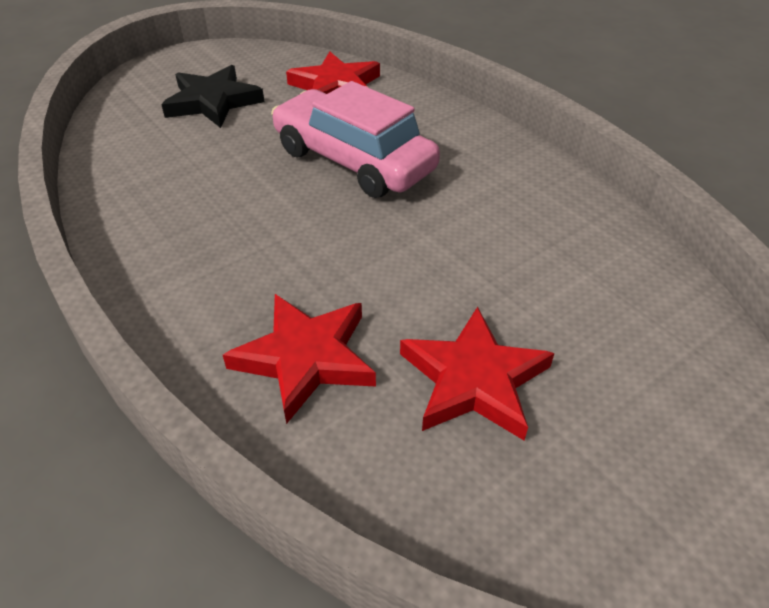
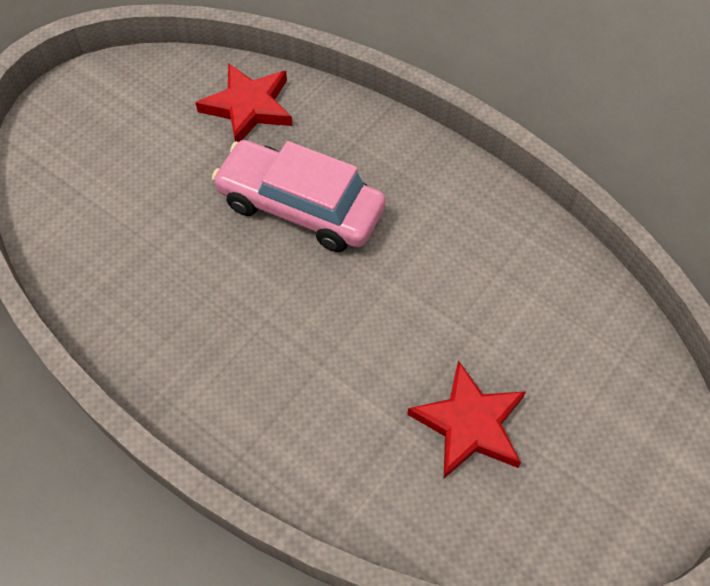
camera: 15 degrees left, 15 degrees up
black star [161,65,264,128] -> none
red star [223,294,376,424] -> none

